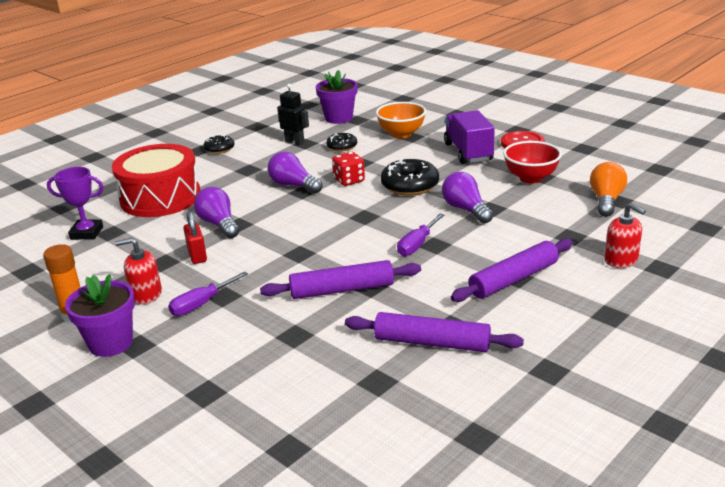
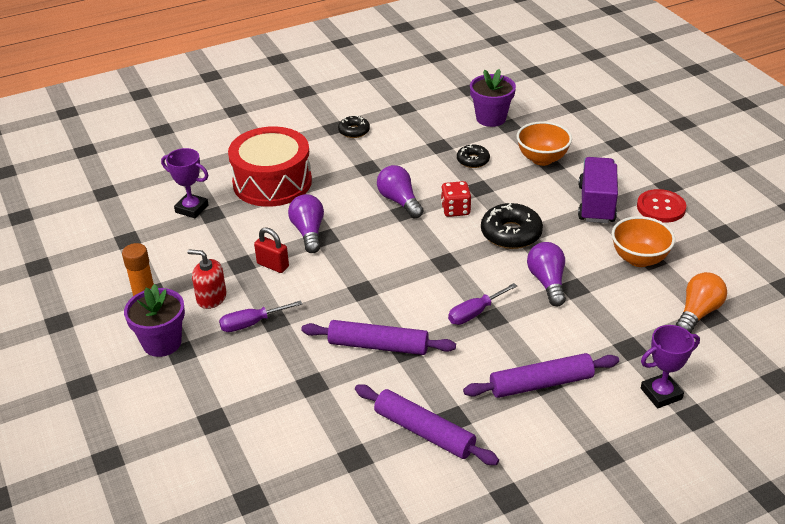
camera: 20 degrees right, 10 degrees up
red padlock [183,211,207,264] -> red padlock turned 60 degrees counterclockwise [254,227,289,273]
black robot [277,84,309,145] -> none
red bowl [503,141,562,183] -> orange bowl [612,216,675,267]
red soap dispenser [604,203,646,268] -> purple trophy [641,325,700,408]

